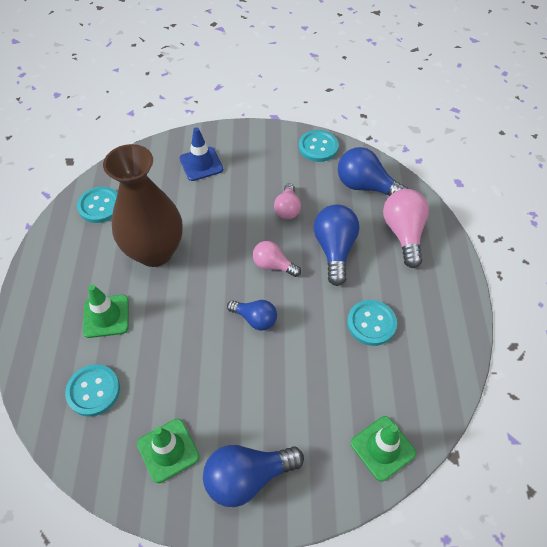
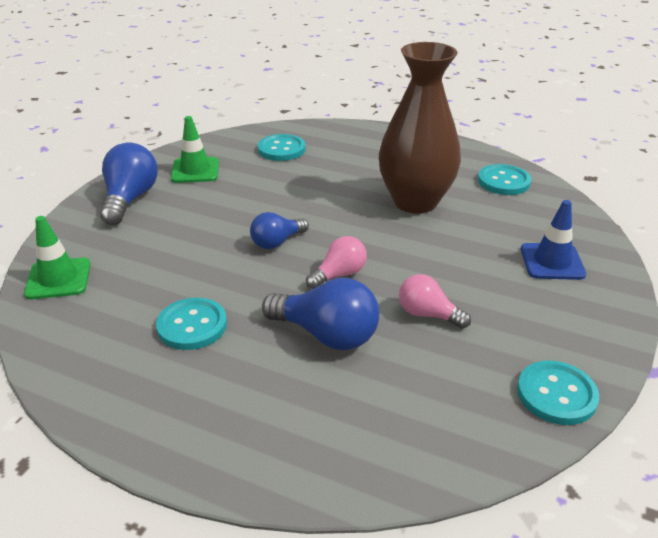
camera: 115 degrees right, 20 degrees down
green traffic cone [83,285,129,338] -> none
blue light bulb [338,147,408,196] -> none
pink light bulb [383,189,429,268] -> none

